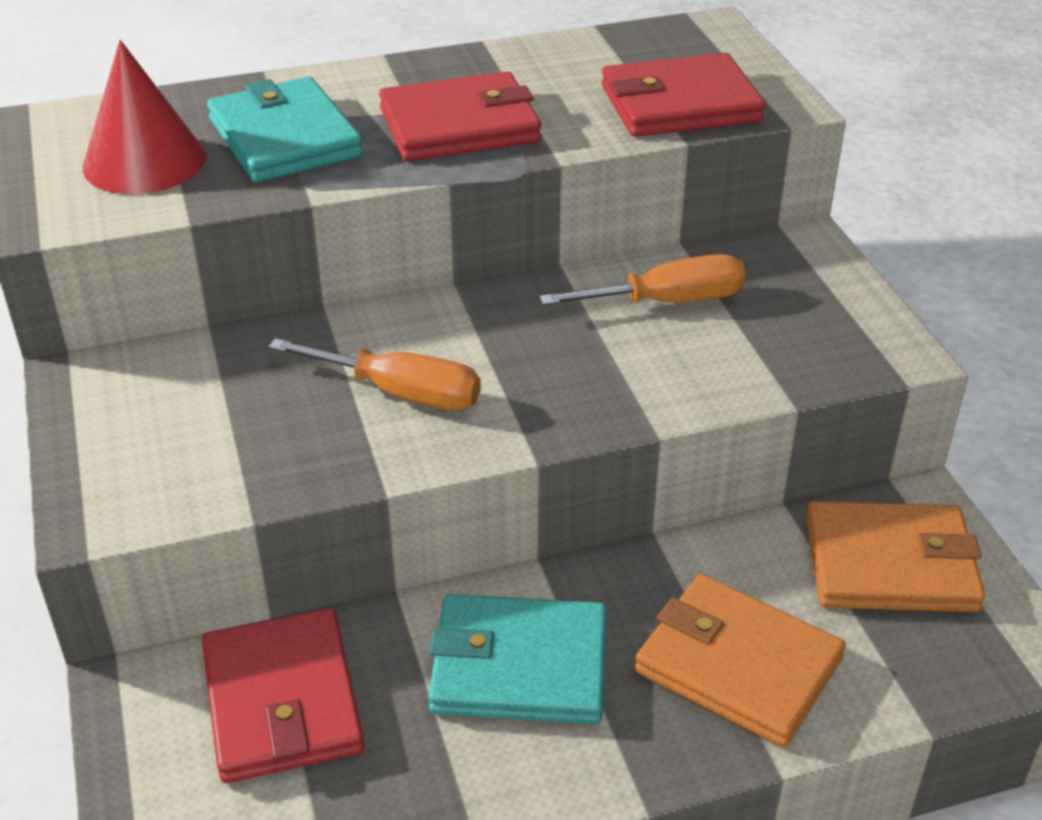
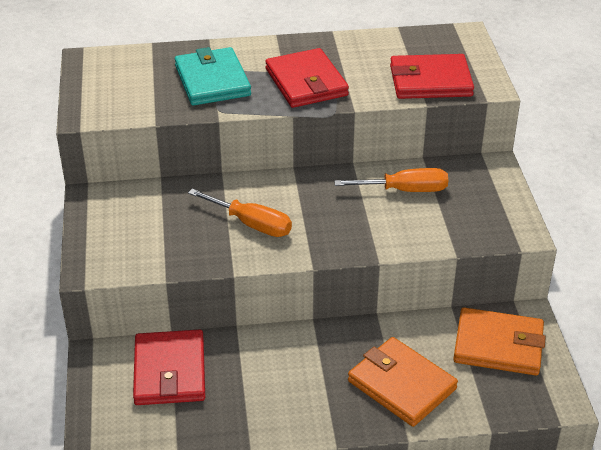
camera: 10 degrees right, 0 degrees up
red cone [83,40,206,194] -> none
red wallet [379,71,541,161] -> red wallet turned 75 degrees clockwise [265,48,349,108]
turquoise wallet [428,594,607,724] -> none

